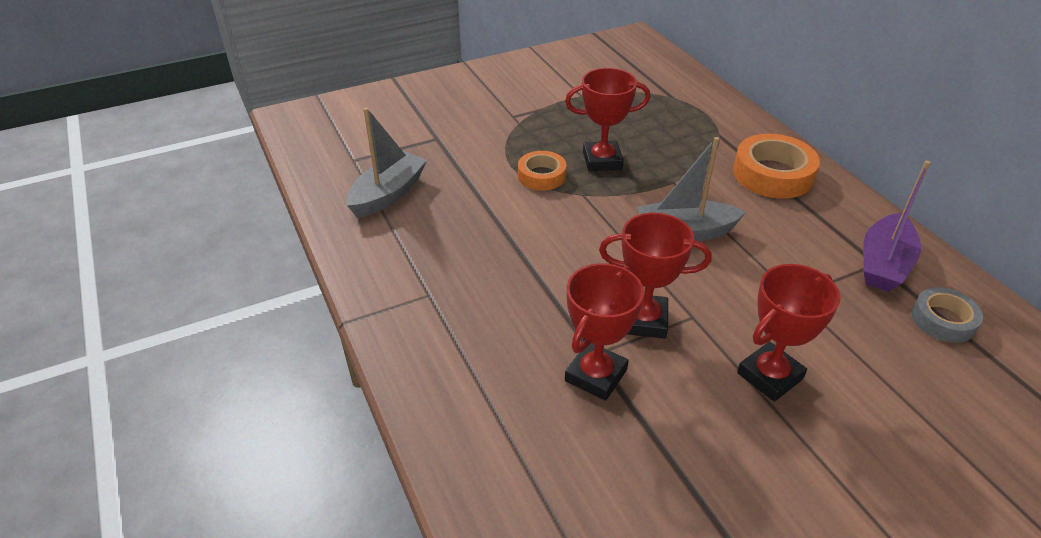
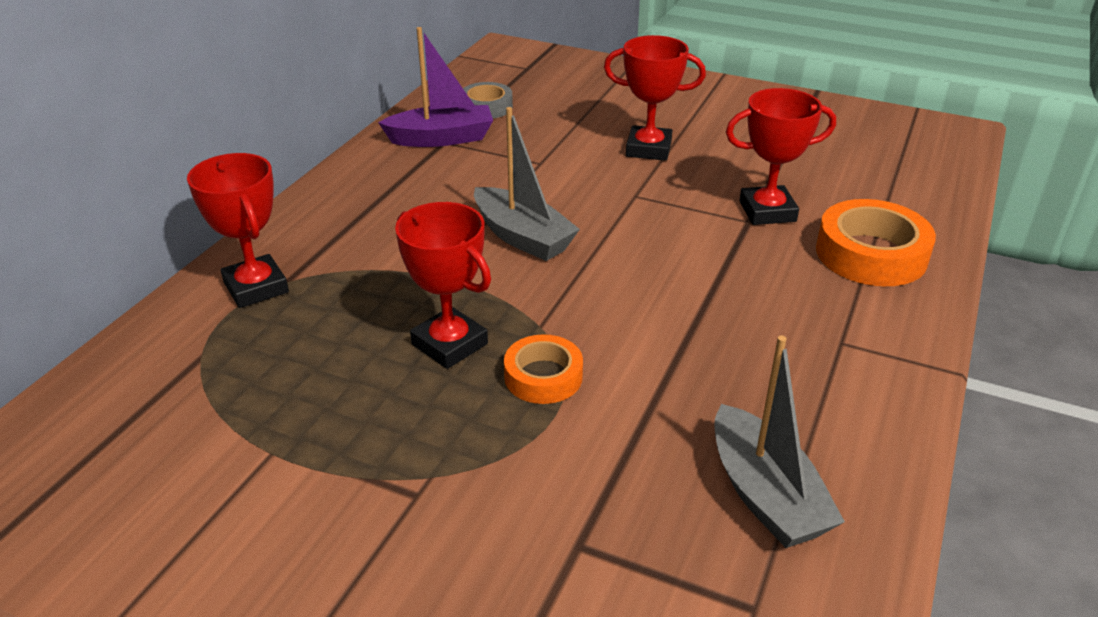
camera: 130 degrees left, 5 degrees down
grey boat [346,107,427,218] -> grey boat turned 105 degrees counterclockwise [714,335,845,548]
red trophy [599,213,712,338] -> red trophy moved to [187,153,289,308]
orange tape [733,134,820,199] -> orange tape moved to [816,199,936,286]

